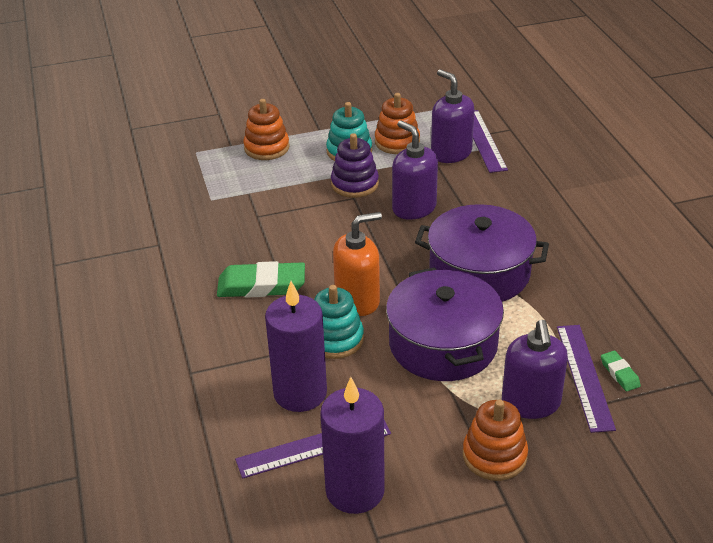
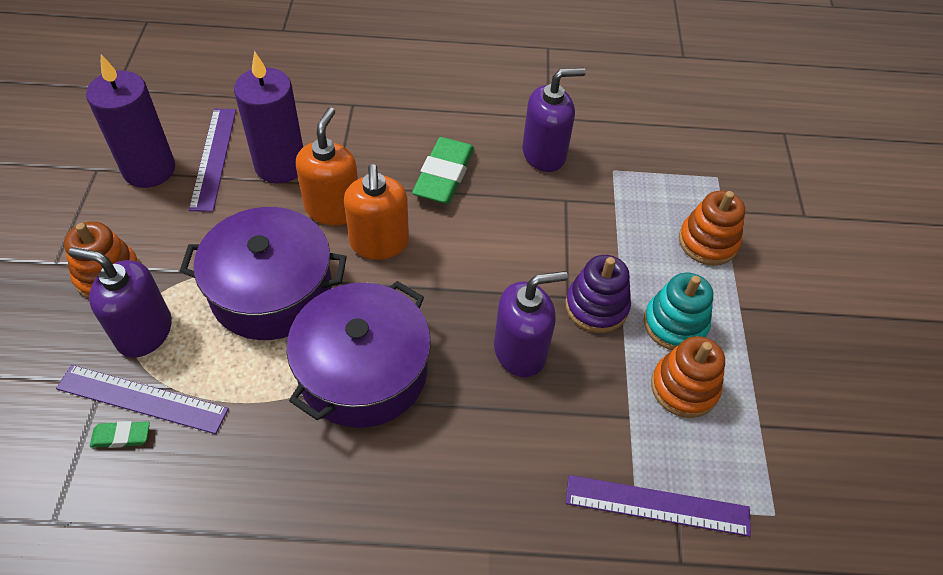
camera: 105 degrees right, 15 degrees up
turquoise stacking toy [314,285,364,359] -> orange soap dispenser [296,107,358,225]
purple soap dispenser [431,69,474,163] -> purple soap dispenser moved to [522,68,586,172]

